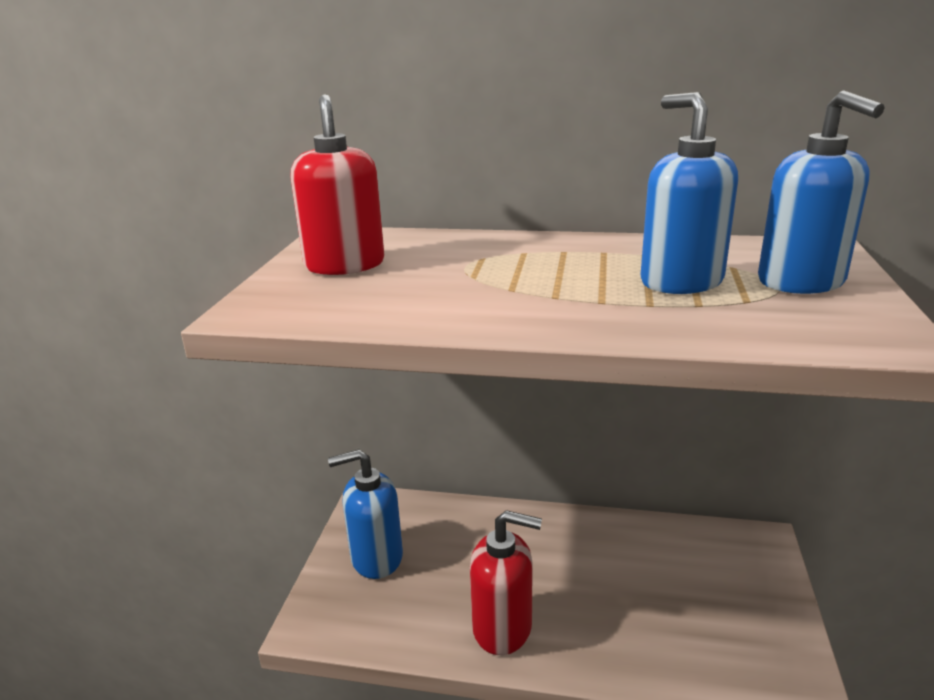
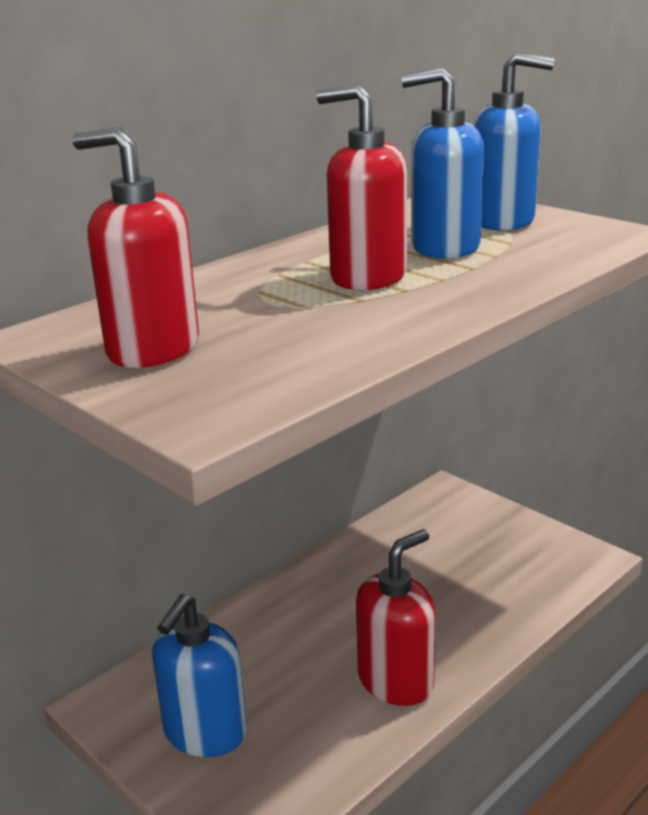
camera: 55 degrees left, 0 degrees up
none -> red soap dispenser [316,84,407,290]

